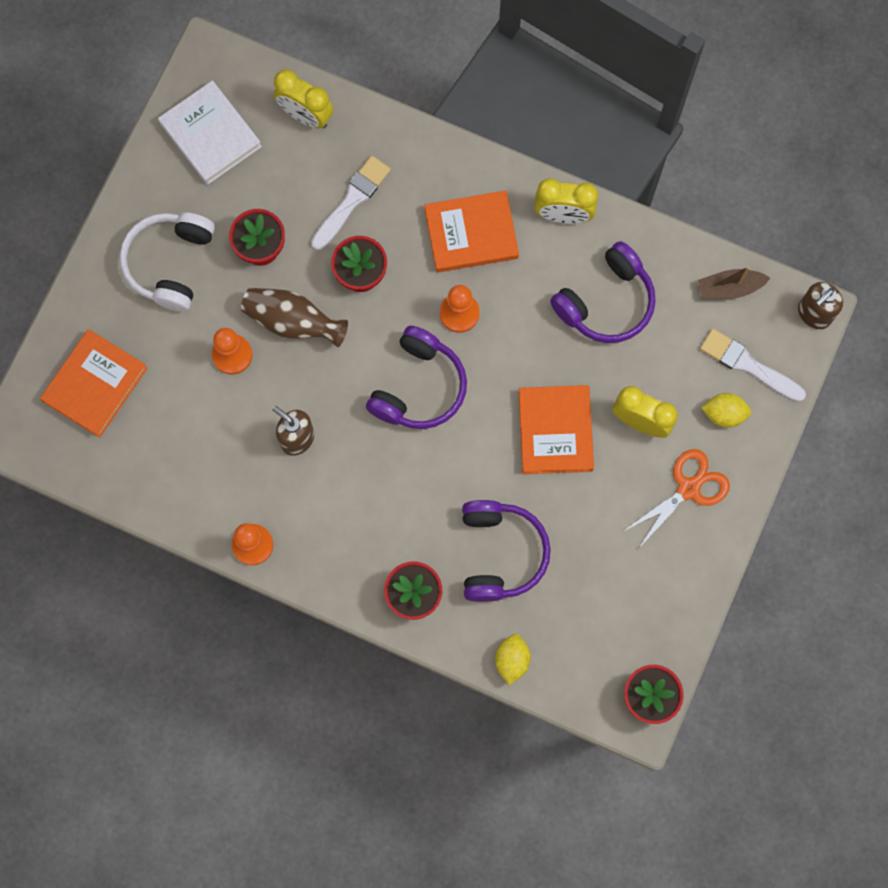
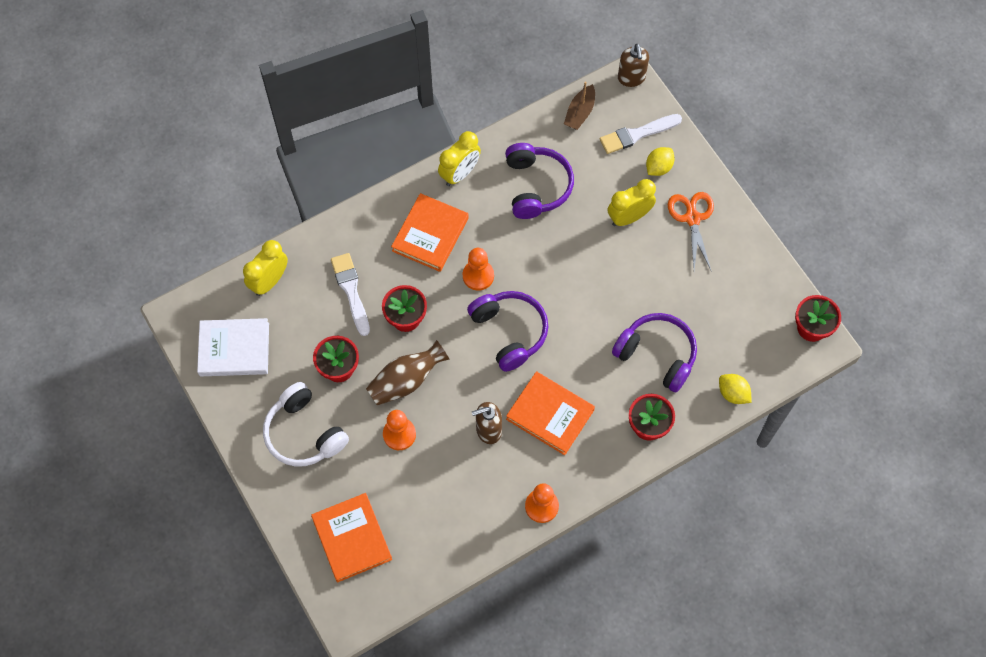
camera: 55 degrees left, 10 degrees down
yellow clock [274,70,334,128] -> yellow clock turned 150 degrees clockwise [243,240,288,296]
orange book [519,385,594,474] -> orange book moved to [506,371,595,455]

